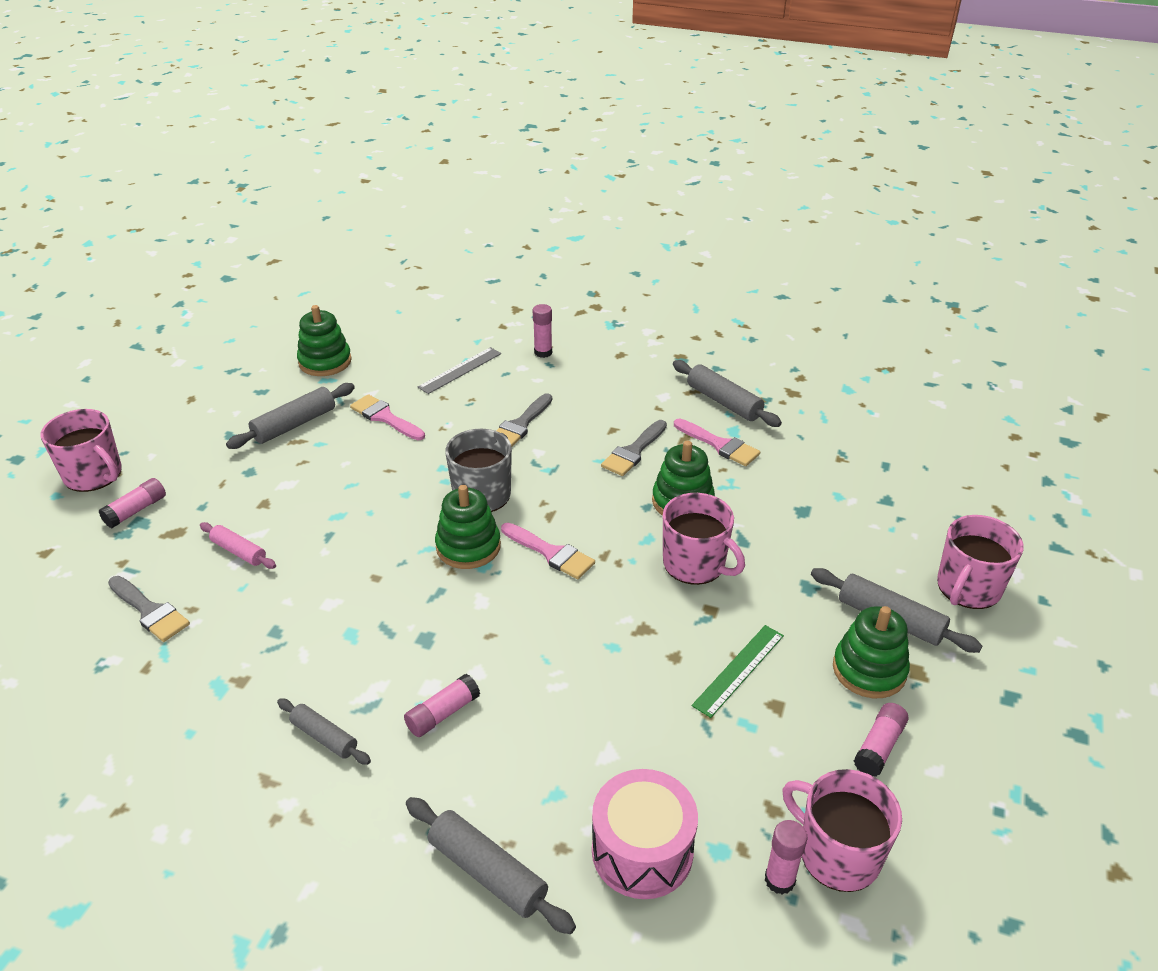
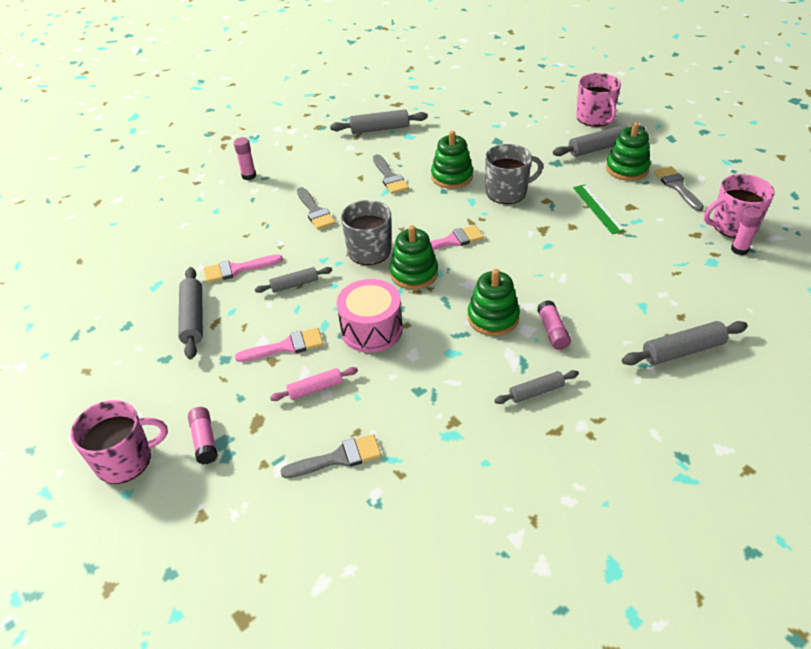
camera: 55 degrees left, 5 degrees up
green stacking toy [297,305,352,376] -> green stacking toy moved to [468,269,520,336]
grey ruler [418,347,501,394] -> none
pink drum [592,769,698,899] -> pink drum moved to [337,279,403,353]
pink mug [663,493,745,585] -> grey mug [485,144,543,204]
pink brush [674,419,760,466] -> pink brush moved to [235,328,324,362]
pink glue stick [854,703,909,777] -> grey brush [654,166,704,211]
none -> grey rolling pin [255,267,332,293]

